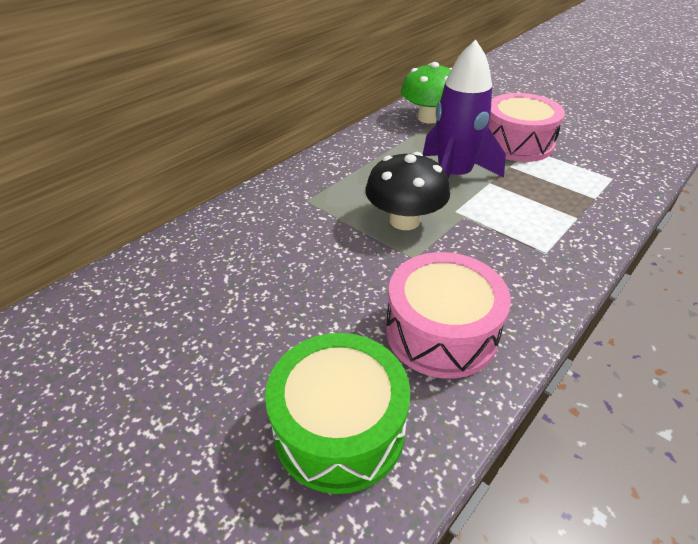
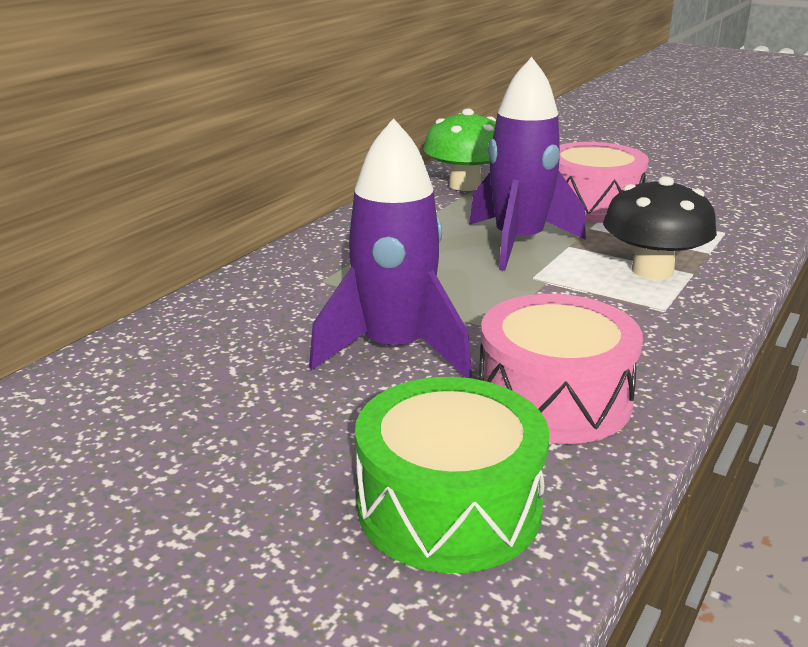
camera: 10 degrees left, 15 degrees down
black mushroom [365,152,450,230] -> black mushroom moved to [603,176,717,280]
none -> purple rocket [309,118,472,378]

